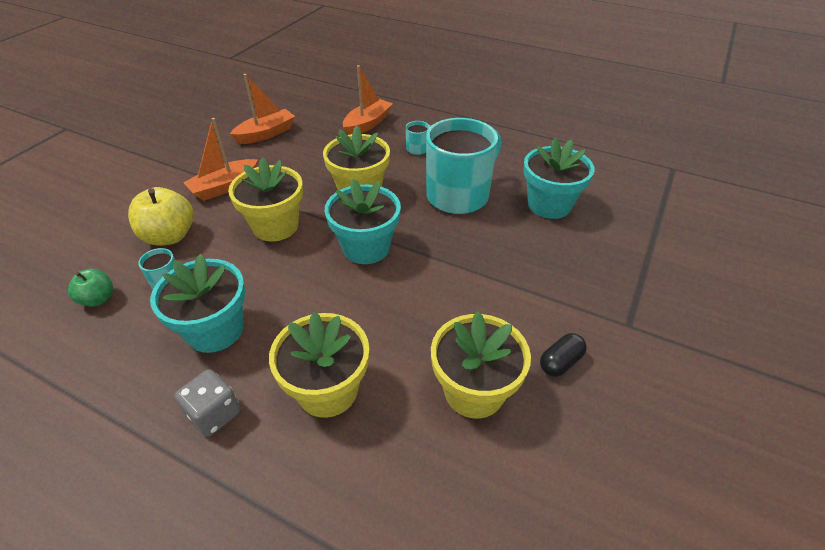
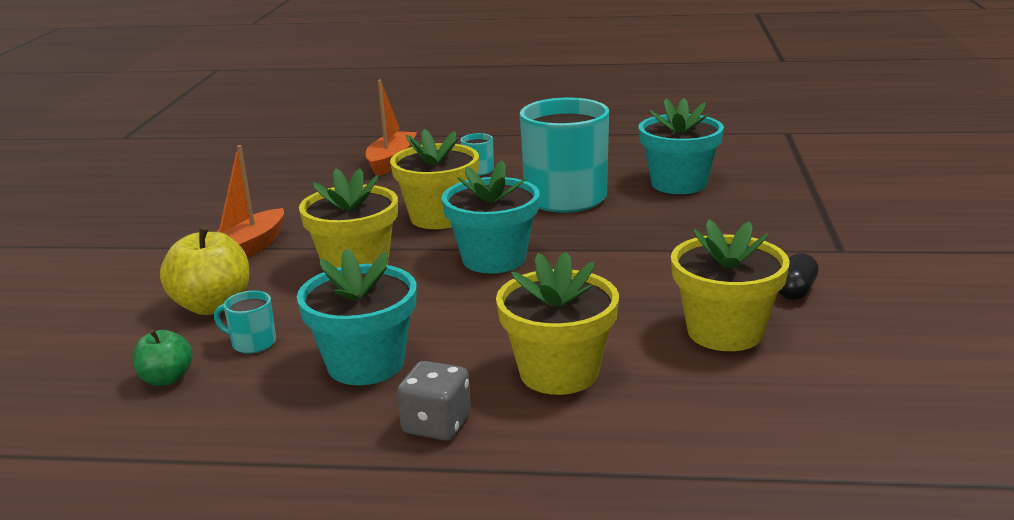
camera: 20 degrees left, 20 degrees down
orange boat [230,74,295,144] -> none

